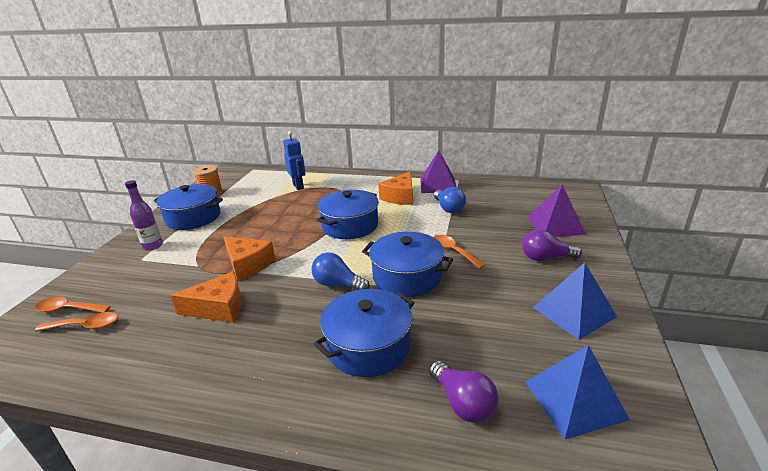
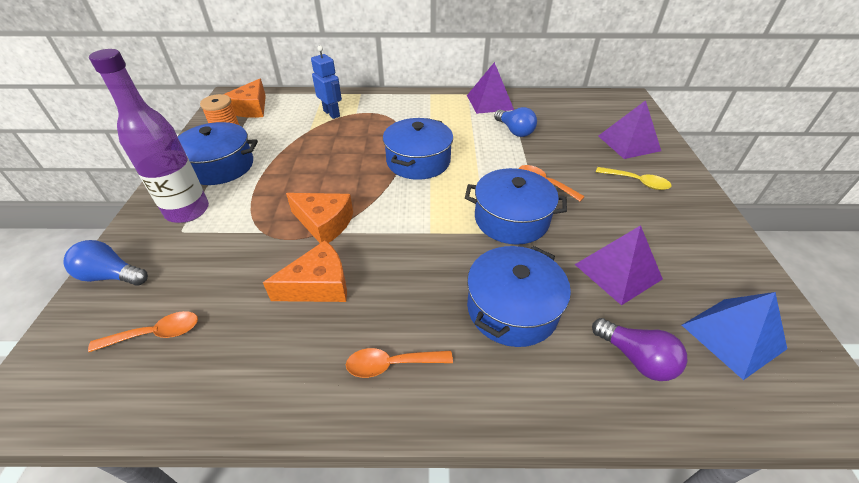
camera: 15 degrees left, 15 degrees up
orange spoon [35,297,111,312] -> orange spoon moved to [346,348,453,378]
purple bottle [125,180,163,251] -> purple bottle [89,49,209,223], size x1.79
blue light bulb [311,252,370,290] -> blue light bulb moved to [63,240,148,286]
orange cheese [378,171,413,205] -> orange cheese moved to [224,79,266,118]
purple light bulb [522,229,582,261] -> yellow spoon [596,167,672,190]
blue pyramid [533,263,617,340] -> none
none -> purple pyramid [574,225,663,305]

